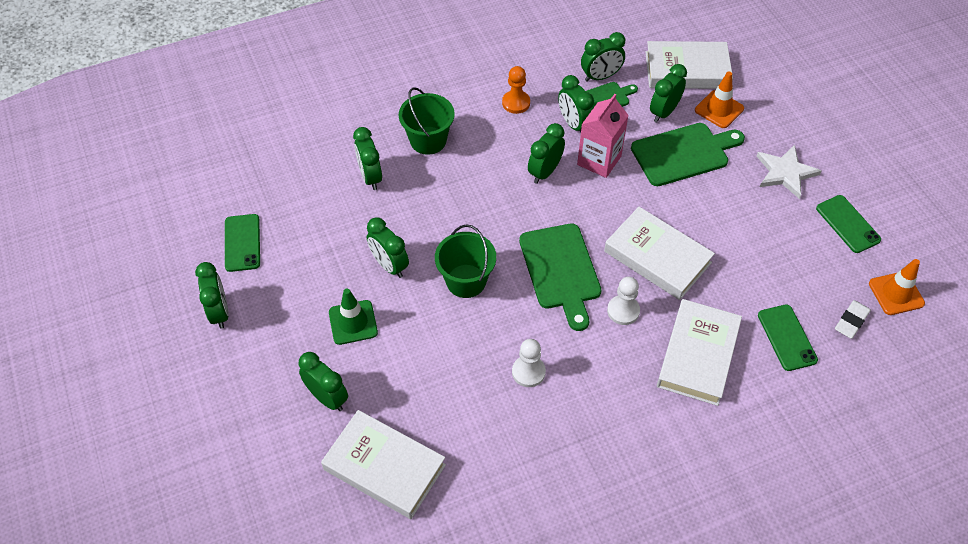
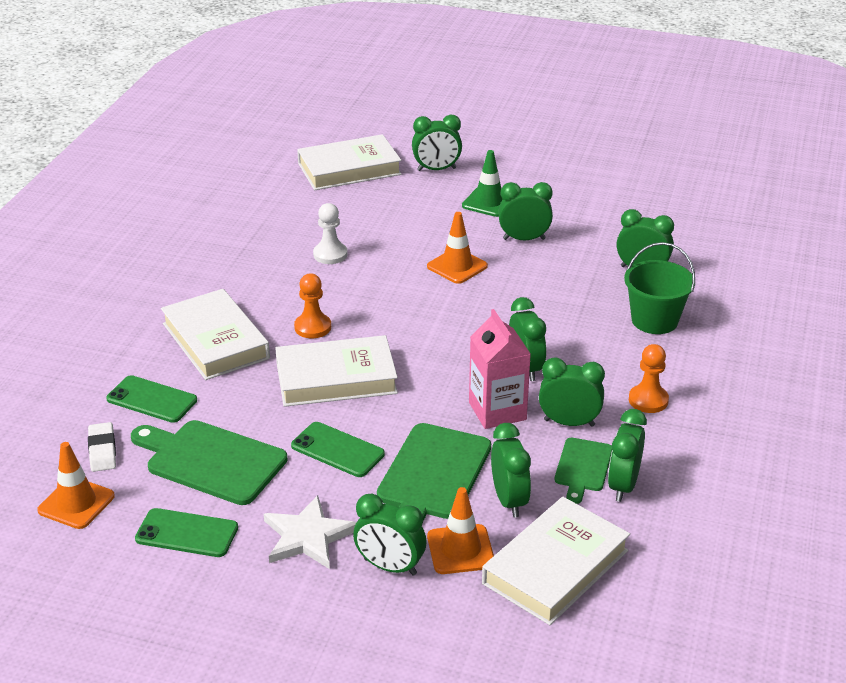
camera: 130 degrees right, 20 degrees down
green clock [195,262,229,329] -> green clock moved to [353,494,426,576]
green phone [225,214,260,272] -> green phone moved to [291,422,385,477]
green bucket [435,225,496,298] -> orange traffic cone [427,212,488,284]
green cutting board [519,223,602,331] -> green cutting board moved to [131,420,288,505]
white pawn [607,277,640,325] -> orange pawn [294,274,331,338]

